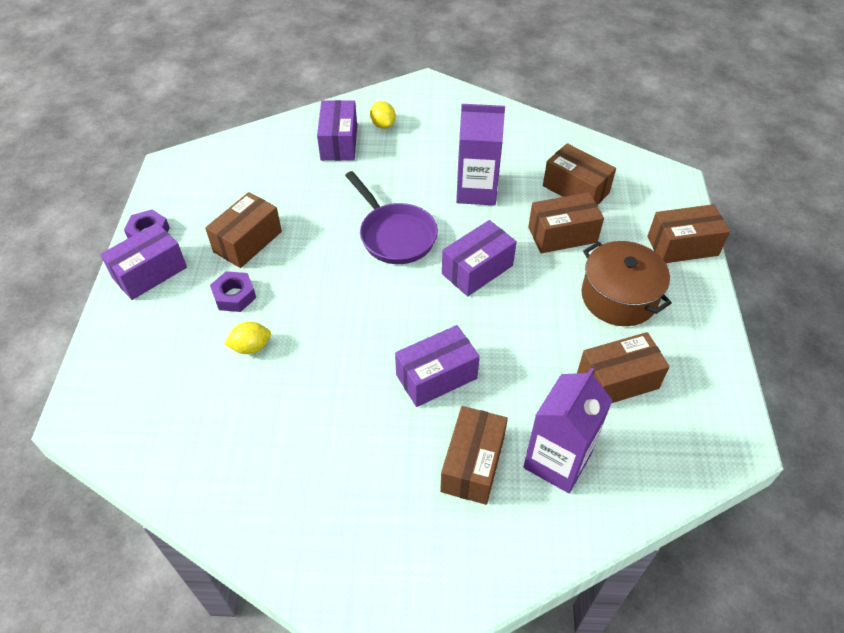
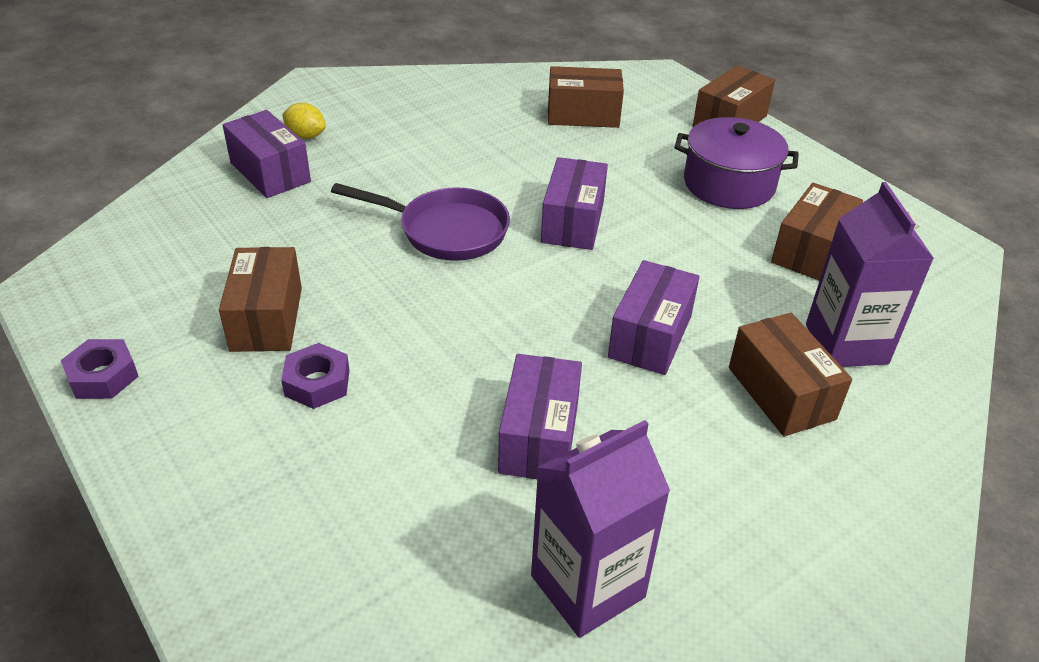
camera: 40 degrees left, 10 degrees down
purple box [100,223,187,300] -> purple box moved to [498,354,582,479]
yellow lemon [224,322,271,354] -> none
purple carton [456,104,505,205] -> purple carton moved to [531,420,670,638]
brown box [528,192,604,253] -> none
brown pot [581,241,672,326] -> purple pot [675,117,799,209]

